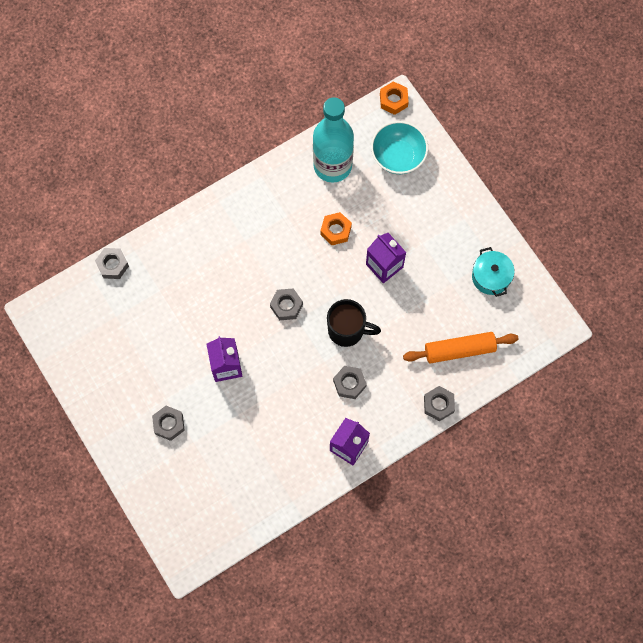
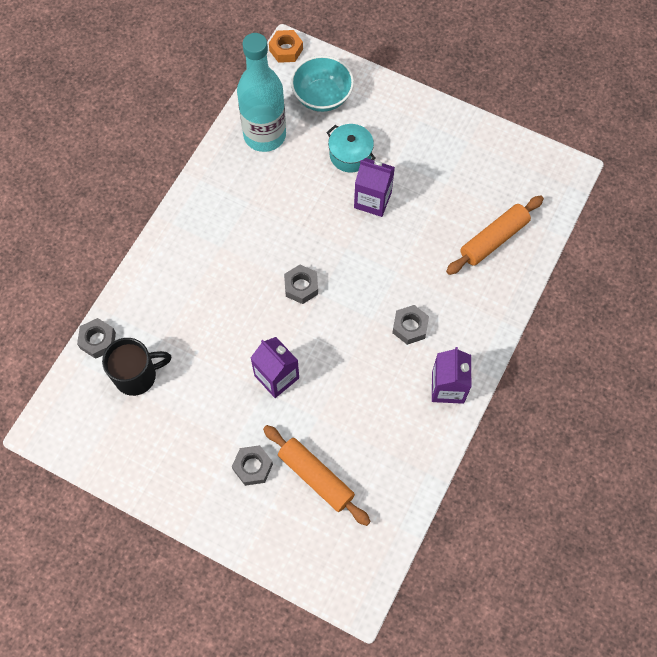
camera: 30 degrees left, 5 degrees down
orange nut [320,212,352,245] -> none
black mug [327,299,381,347] -> black mug moved to [102,338,171,396]
grey nut [424,386,455,421] -> none
turquoise pot [472,247,515,297] -> turquoise pot moved to [326,124,376,173]
none -> orange rolling pin [263,425,371,526]

